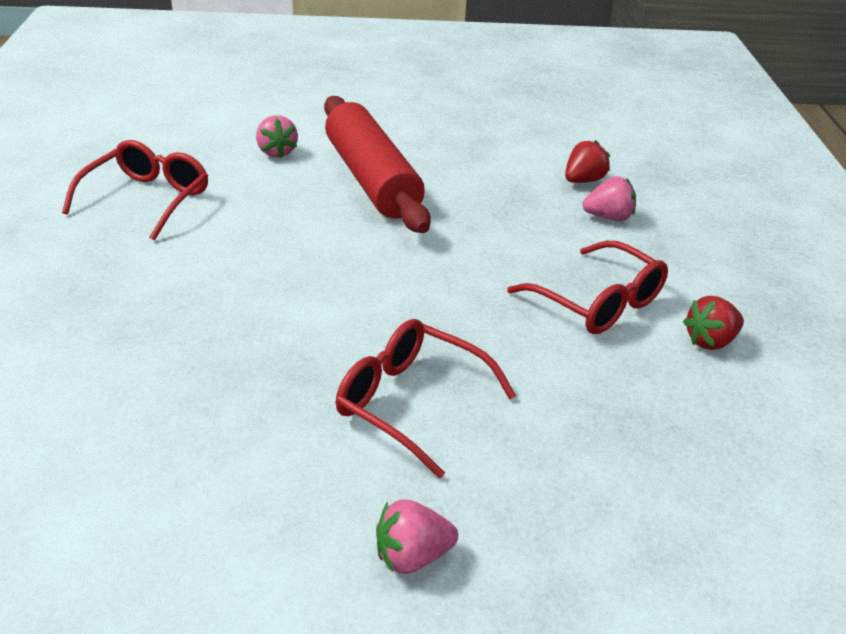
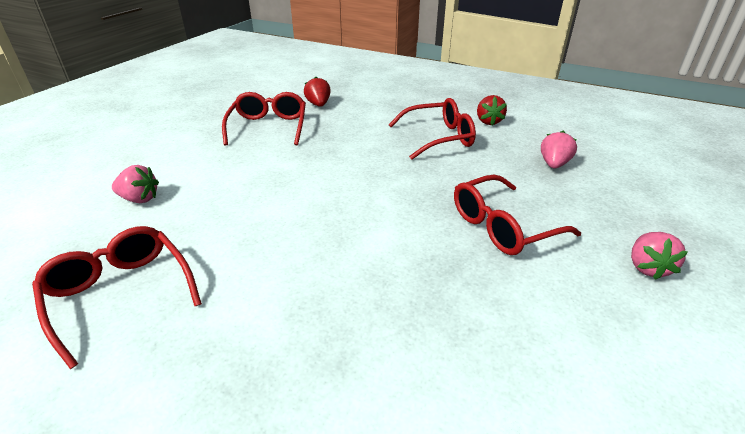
camera: 60 degrees left, 0 degrees up
red rolling pin [324,96,431,233] -> none
pink strawberry [583,176,636,221] -> pink strawberry moved to [541,130,577,168]
none -> red glasses [222,92,306,146]

